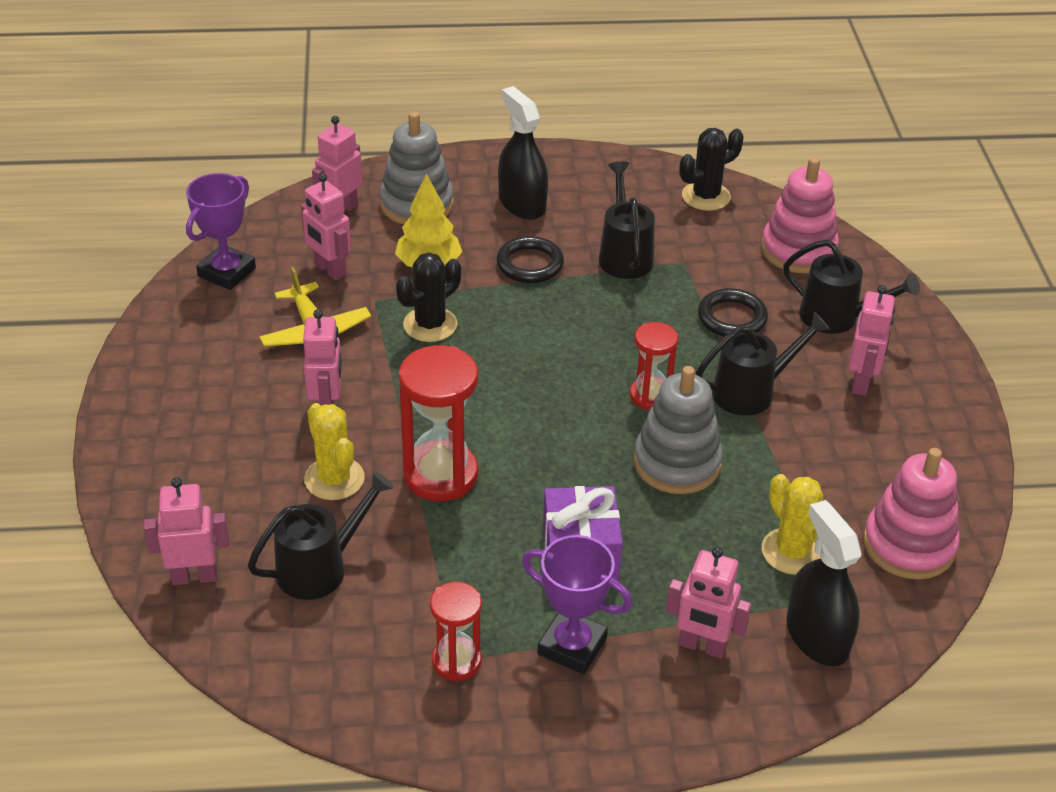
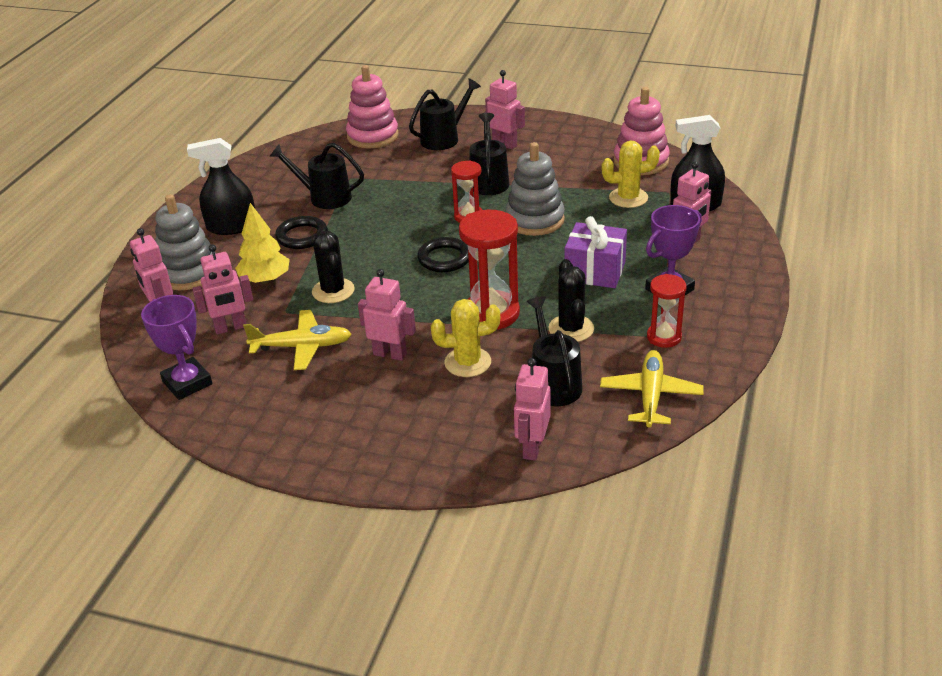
camera: 65 degrees left, 5 degrees down
black cactus [680,128,743,211] -> black cactus moved to [548,259,594,342]
black ring [698,288,768,337] -> black ring moved to [417,237,469,272]
none -> yellow plane [600,350,704,428]

